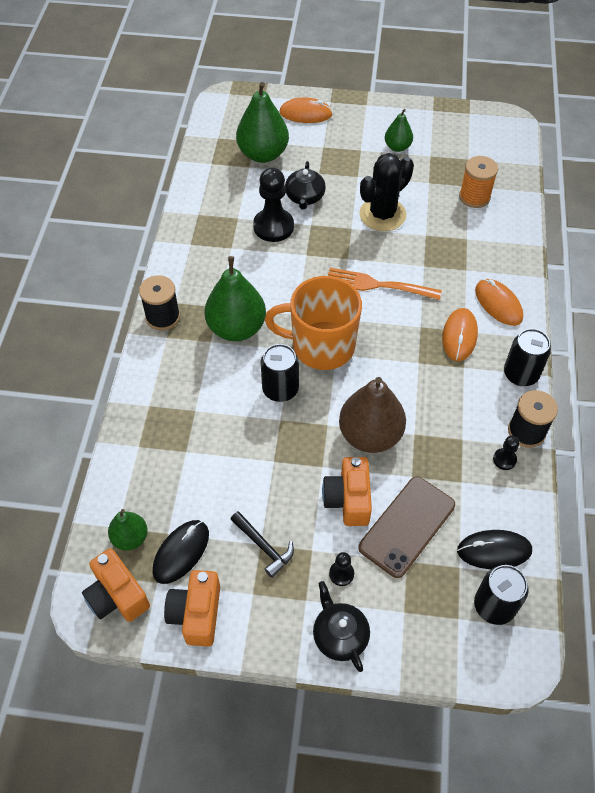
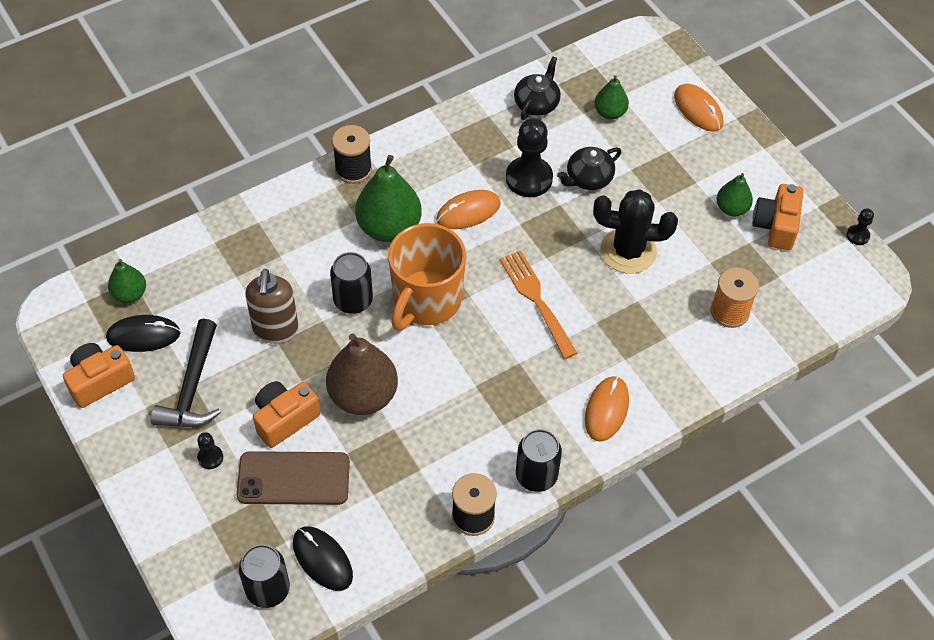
camera: 50 degrees right, 0 degrees up
orange camera [82,548,150,622] -> orange camera moved to [752,184,804,250]
black hammer [230,511,294,578] -> black hammer [151,319,221,427], size x1.61
green pear [236,82,289,163] -> green pear [594,75,629,120], size x0.55
orange mug [265,276,362,370] -> orange mug turned 120 degrees counterclockwise [388,223,466,331]
black teapot [313,581,370,672] -> black teapot moved to [514,57,561,120]
orange mouse [442,308,478,361] -> orange mouse moved to [436,190,501,229]
black pawn [493,436,519,470] -> black pawn moved to [847,208,874,245]
none -> brown soap dispenser [245,269,299,344]

